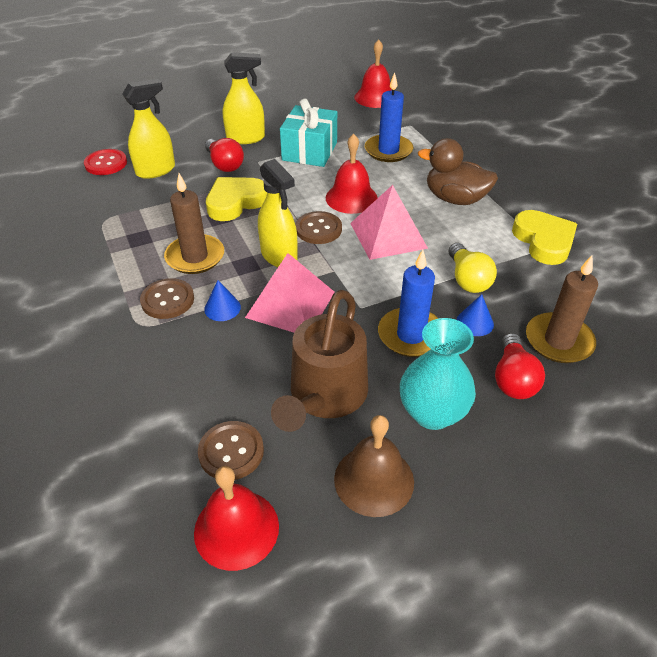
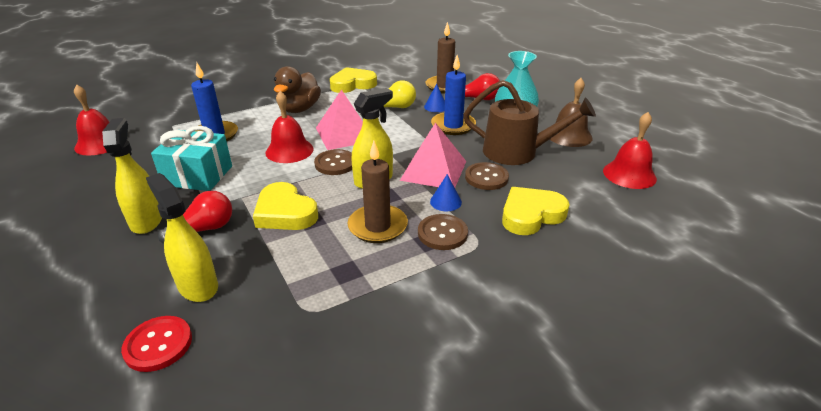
camera: 95 degrees left, 10 degrees down
brown button [198,421,264,480] -> brown button moved to [465,162,509,190]
none -> yellow heart [502,187,570,235]

